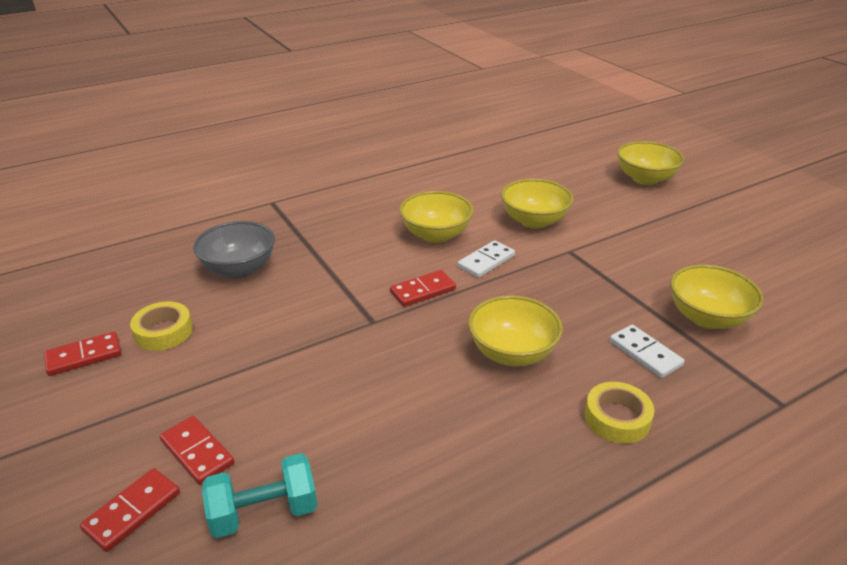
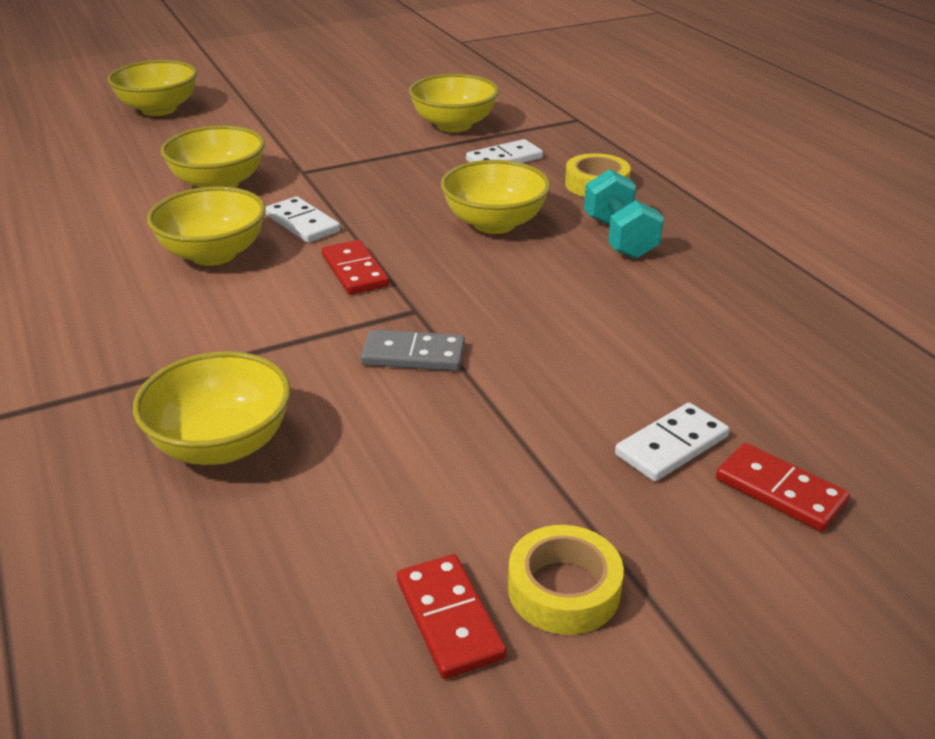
camera: 85 degrees left, 0 degrees up
yellow tape [130,301,193,351] -> yellow tape moved to [508,525,624,635]
red domino [160,416,234,485] -> white domino [615,403,729,481]
grey bowl [193,221,275,278] -> yellow bowl [133,351,291,465]
turquoise dumbbell [202,453,317,538] -> turquoise dumbbell moved to [584,169,664,259]
none -> grey domino [361,330,465,371]

